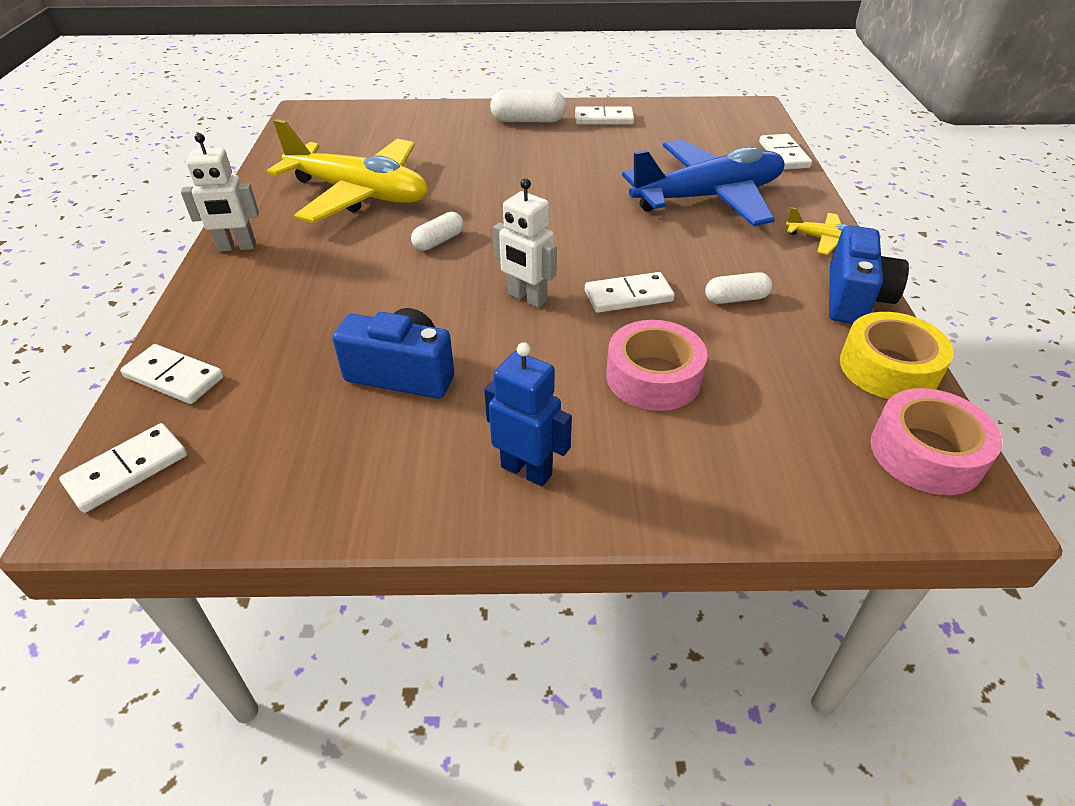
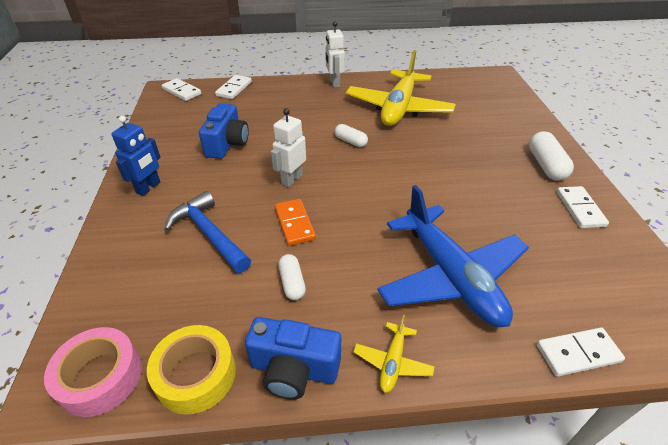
camera: 85 degrees right, 0 degrees up
white domino [585,272,675,313] -> orange domino [275,199,316,246]
pink tape [606,320,707,411] -> blue hammer [164,191,251,273]

